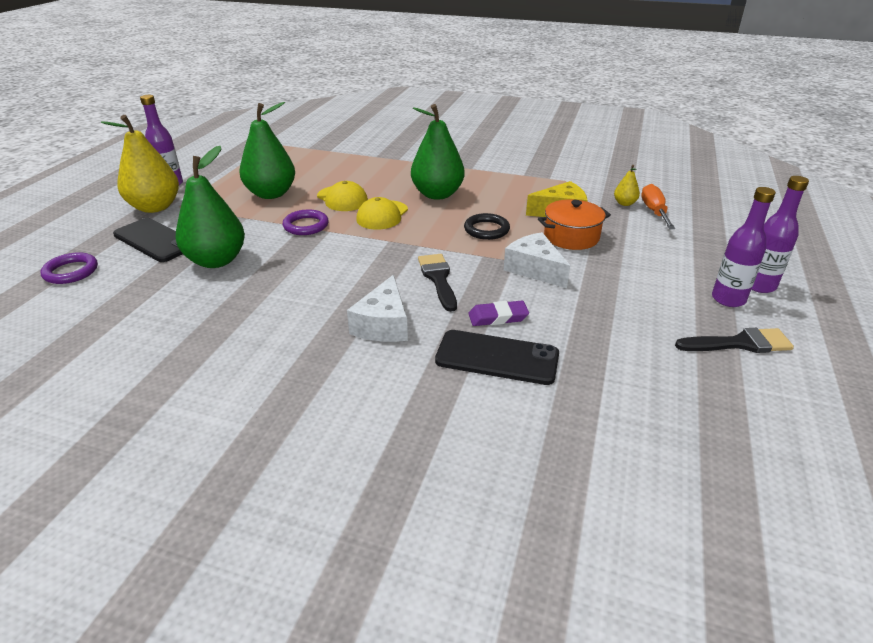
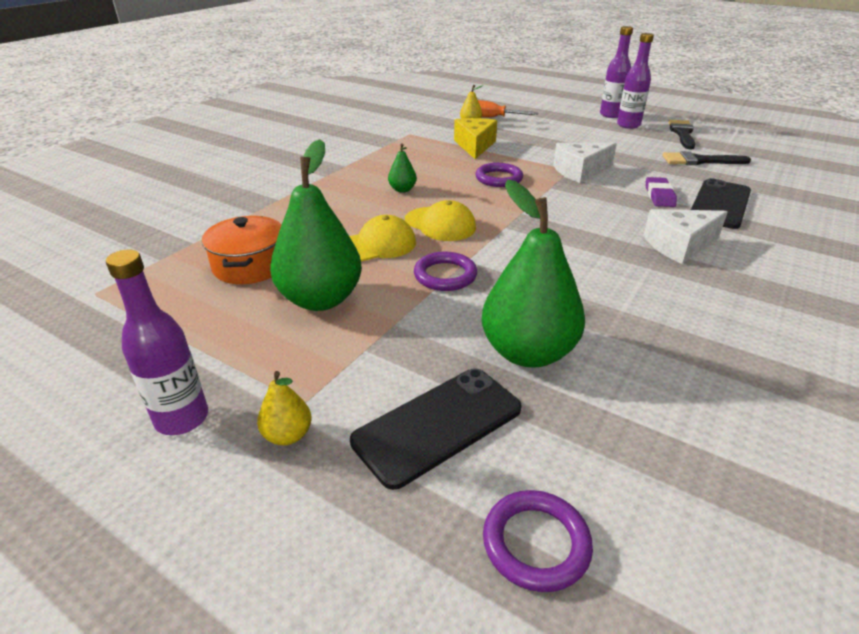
camera: 75 degrees left, 0 degrees up
yellow pear [101,115,179,213] -> yellow pear [257,371,312,445], size x0.45
white cheese [347,275,408,342] -> white cheese turned 135 degrees clockwise [643,209,728,264]
green pear [411,104,465,200] -> green pear [388,143,417,193], size x0.45
black brush [418,254,457,312] -> black brush moved to [663,151,751,165]
black ring [464,213,510,240] -> purple ring [475,163,523,187]
orange pot [538,199,611,250] -> orange pot moved to [202,216,281,284]

